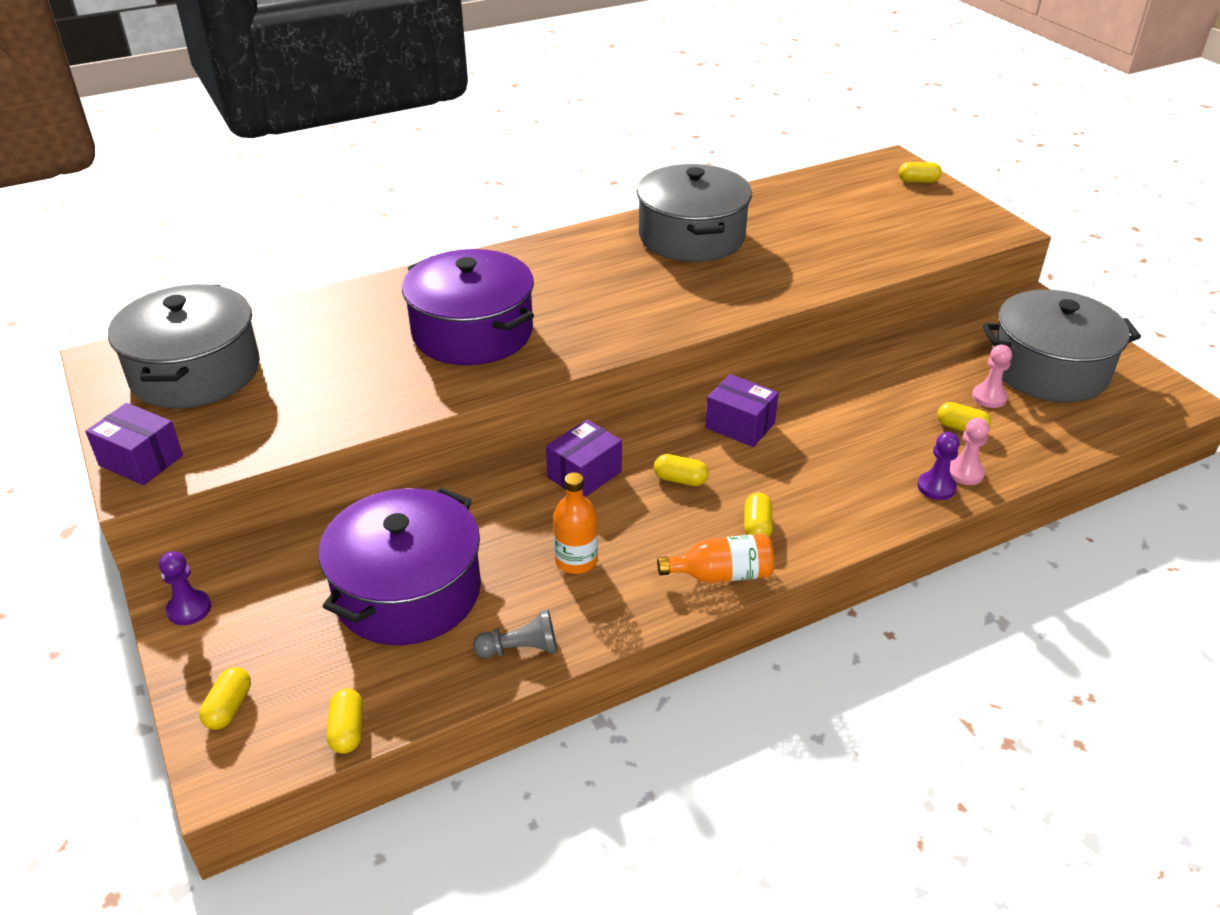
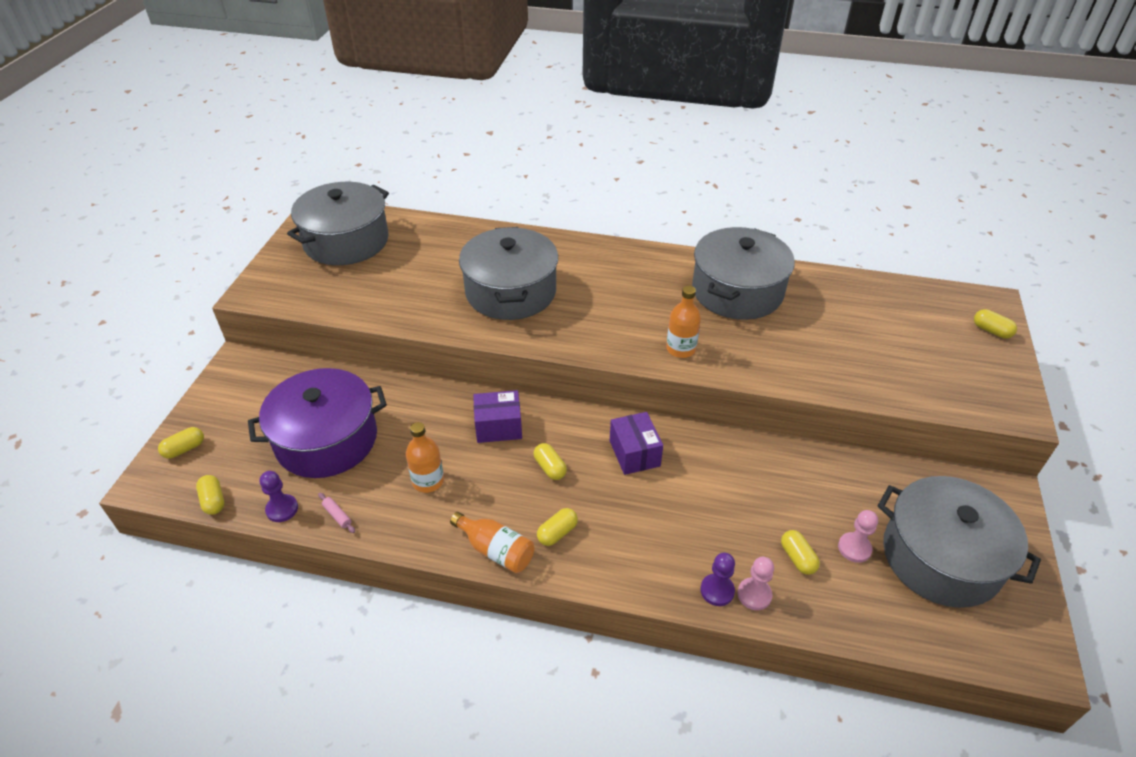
camera: 40 degrees right, 5 degrees up
purple box [85,403,183,485] -> none
purple pawn [159,551,211,625] -> purple pawn moved to [260,471,298,522]
yellow capsule [327,688,363,754] -> yellow capsule turned 60 degrees counterclockwise [196,475,224,515]
purple pot [402,249,534,365] -> grey pot [459,227,558,320]
grey pawn [473,609,557,658] -> pink rolling pin [318,493,355,533]
none -> orange bottle [666,286,701,358]

